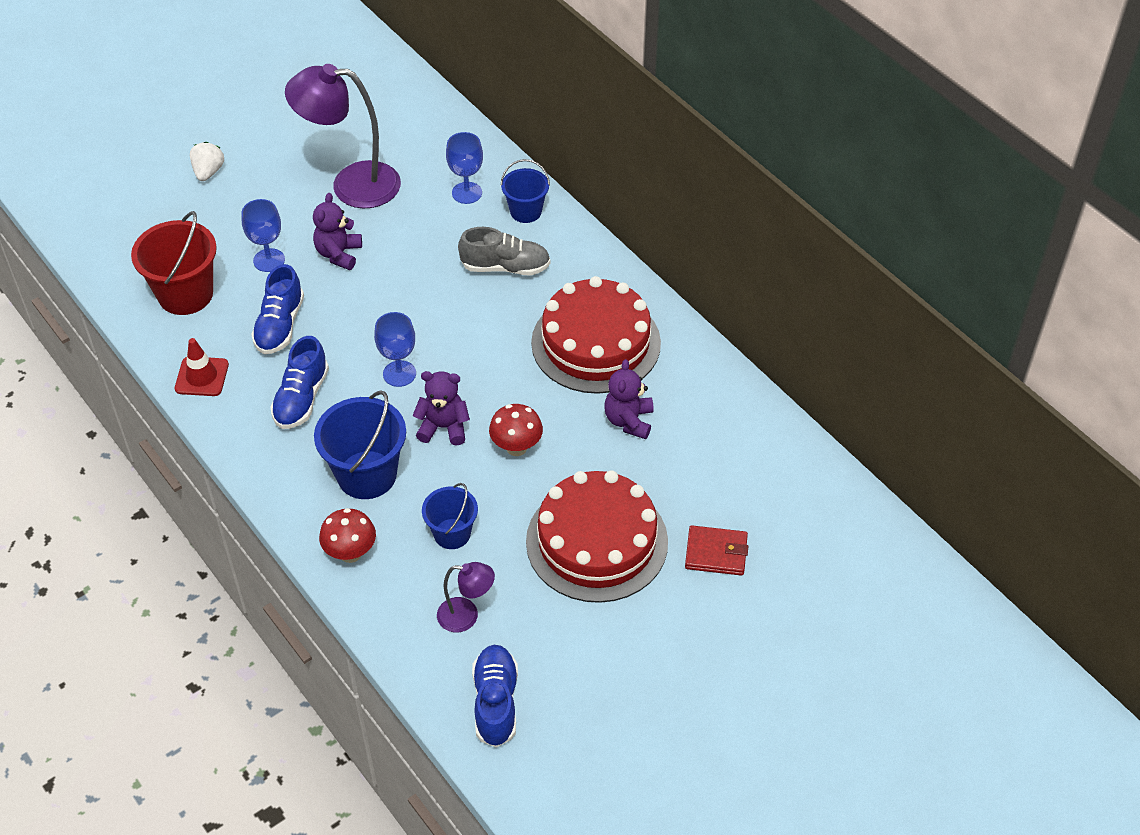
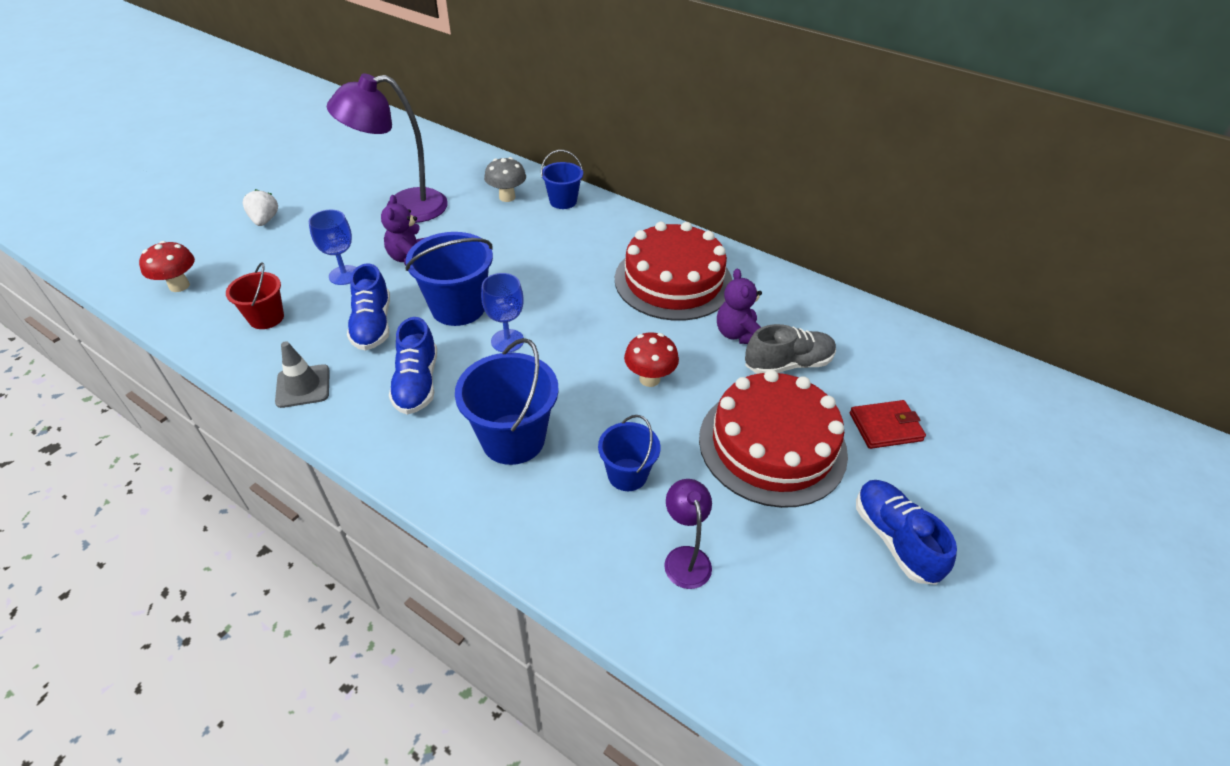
camera: 20 degrees left, 5 degrees down
red bucket [131,211,217,315] -> red bucket [226,263,284,329], size x0.60
red traffic cone [175,338,229,396] -> grey traffic cone [275,341,330,408]
red mushroom [319,508,376,563] -> red mushroom moved to [139,241,195,292]
purple teddy bear [412,371,470,446] -> none
purple lamp [437,562,495,632] -> purple lamp turned 90 degrees counterclockwise [664,479,712,589]
blue goblet [446,132,483,204] -> grey mushroom [484,157,526,202]
grey shoe [458,227,550,276] -> grey shoe moved to [745,324,836,374]
blue shoe [472,645,518,747] -> blue shoe moved to [856,480,957,585]
none -> blue bucket [405,232,493,326]

